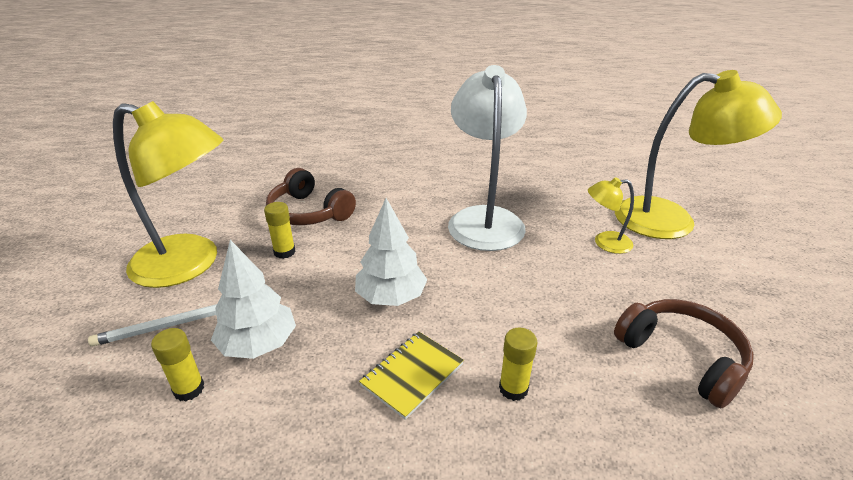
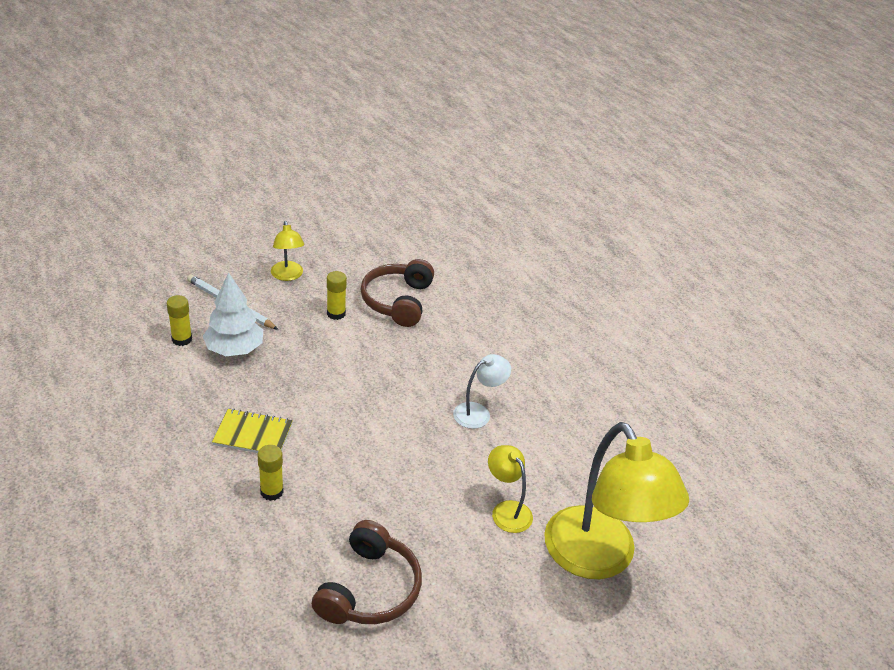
camera: 55 degrees right, 5 degrees up
yellow lamp [113,101,223,288] -> yellow lamp [271,221,304,281], size x0.46
white tree [355,198,428,306] -> none
white lamp [448,65,527,251] -> white lamp [453,354,511,429], size x0.46

